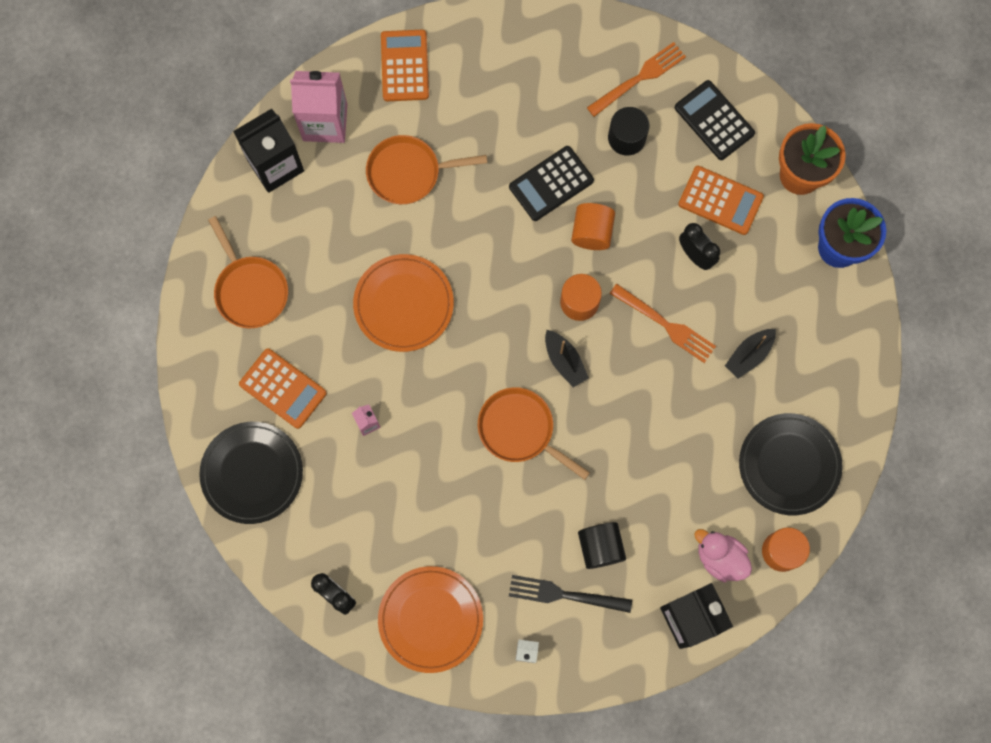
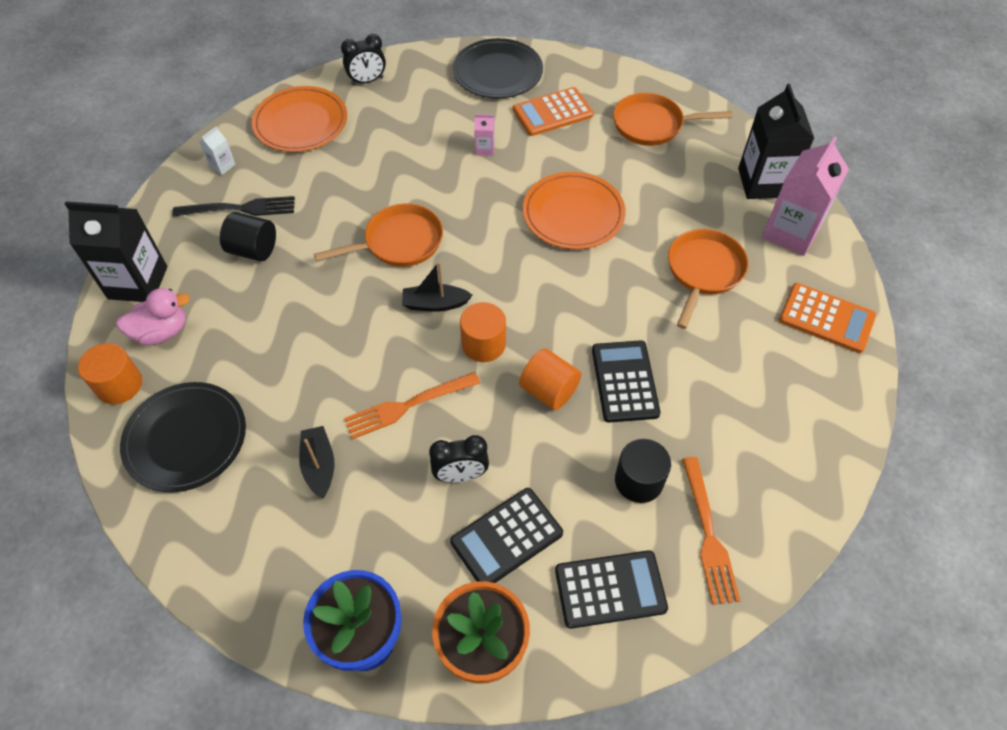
camera: 120 degrees right, 20 degrees down
black fork [509,575,632,613] -> black fork turned 45 degrees clockwise [172,196,295,217]
orange calculator [678,166,764,235] -> black calculator [450,488,563,583]

